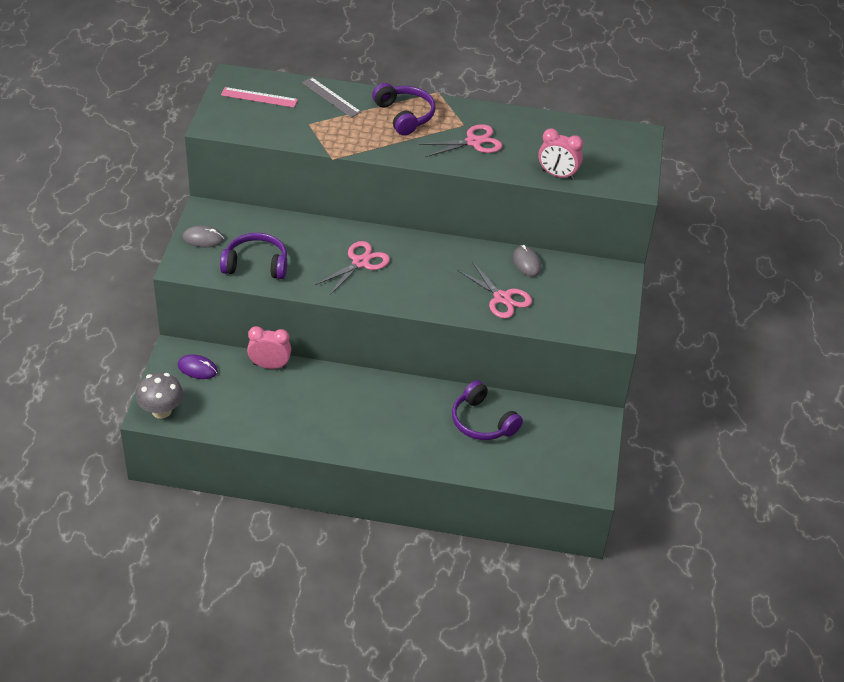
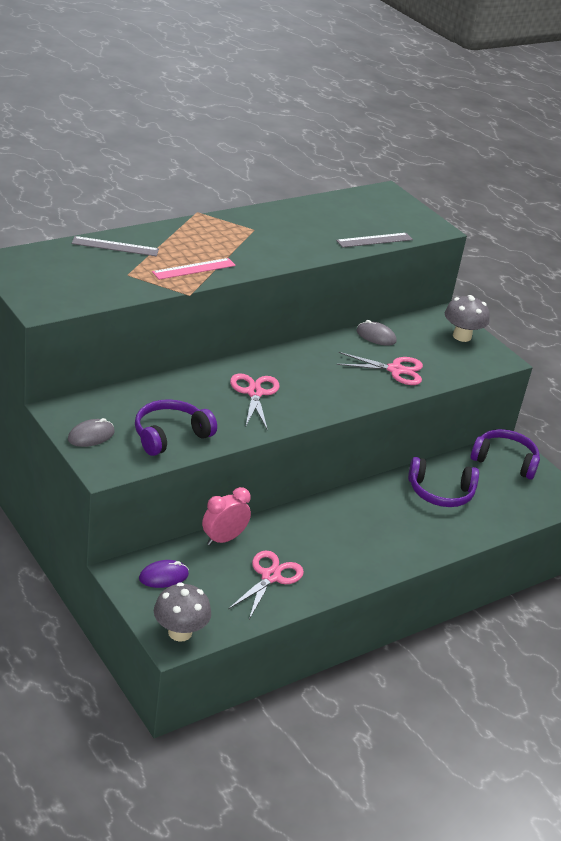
camera: 45 degrees left, 10 degrees down
pink ruler [221,87,298,107] -> pink ruler moved to [152,258,236,280]
purple headphones [372,83,436,136] -> purple headphones moved to [471,429,540,480]
pink scissors [419,124,502,157] -> pink scissors moved to [228,550,304,619]
pink clock [538,129,583,180] -> grey ruler [336,233,413,248]
none -> grey mushroom [445,295,490,342]

